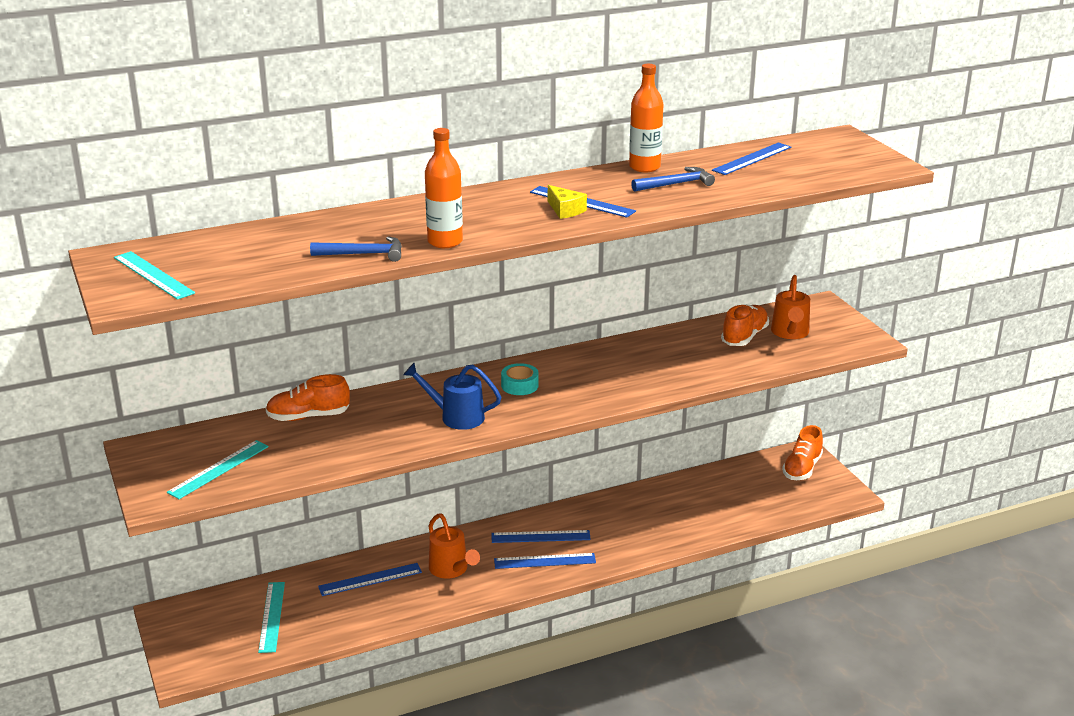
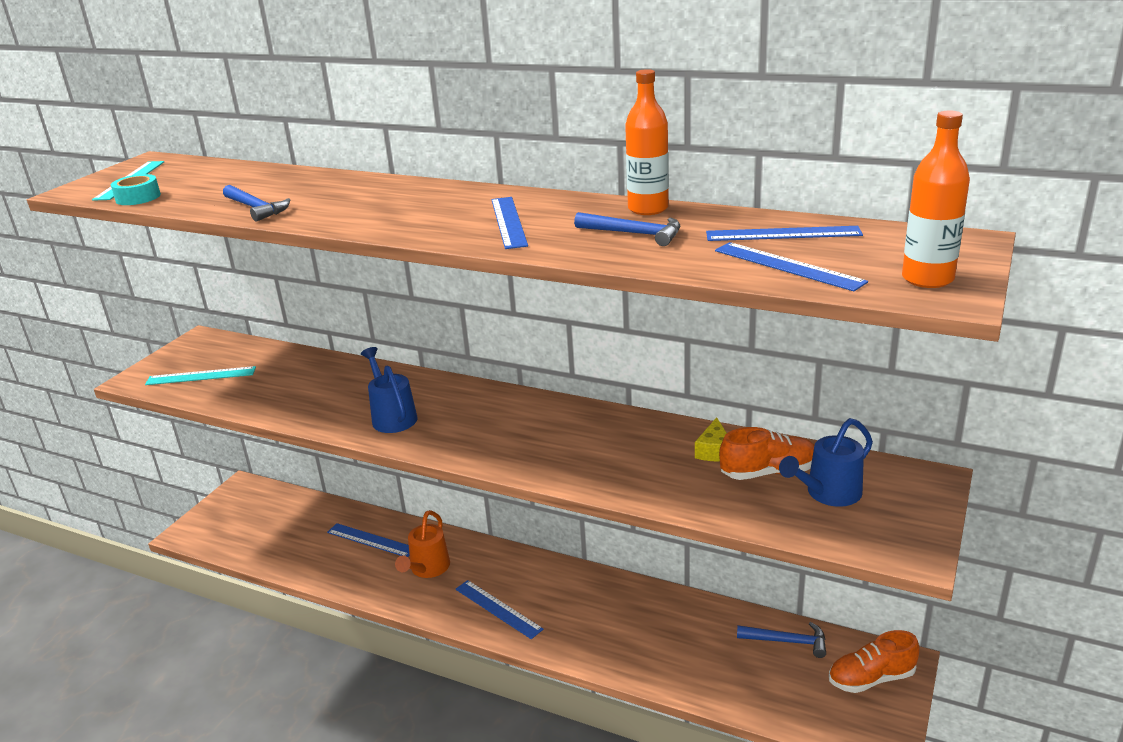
camera: 50 degrees right, 0 degrees up
turquoise ruler [258,582,285,653] -> none
orange shoe [266,374,350,421] -> none
orange bottle [425,128,463,248] -> orange bottle moved to [902,111,970,288]
blue ruler [491,530,591,543] -> blue ruler moved to [715,242,868,291]
turquoise tape [501,363,539,395] -> turquoise tape moved to [111,174,161,205]
yellow cheese [548,185,587,219] -> yellow cheese moved to [695,417,727,462]
orange watering can [771,275,810,339] -> blue watering can [779,418,873,507]
none -> blue hammer [737,622,826,658]

